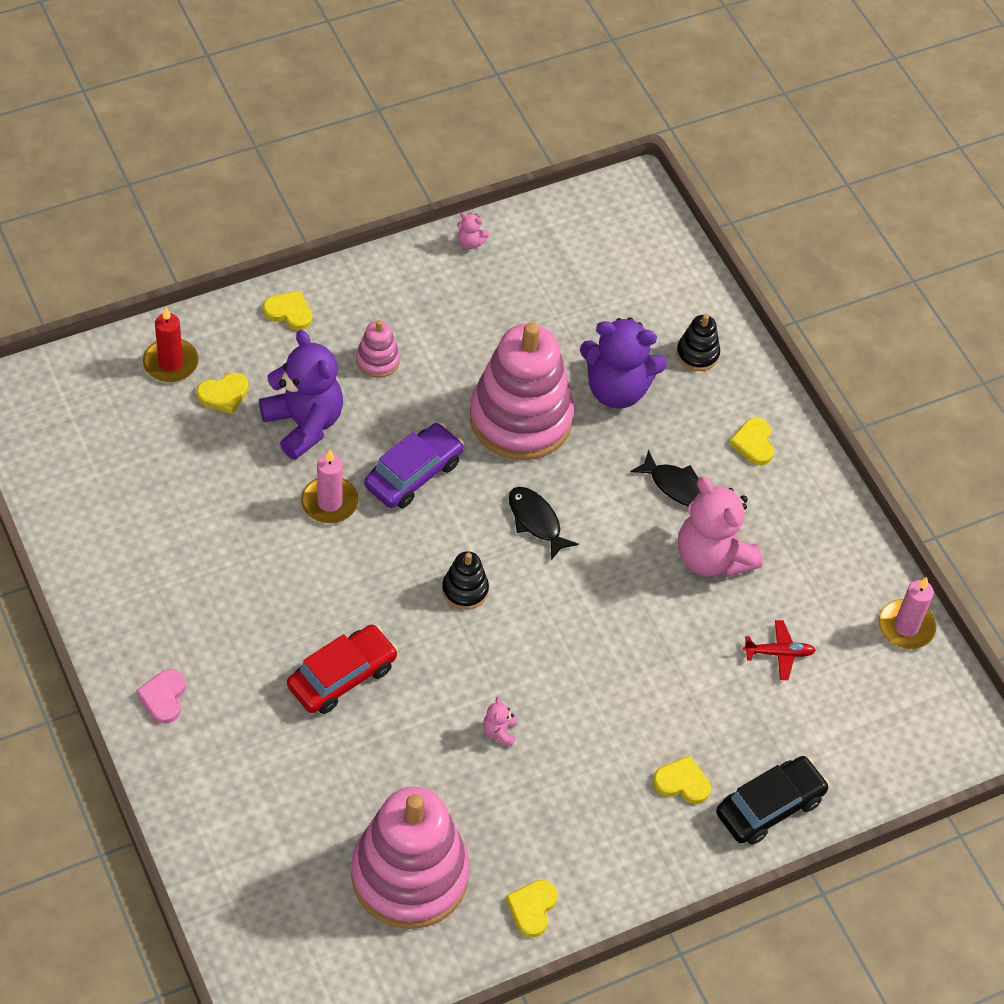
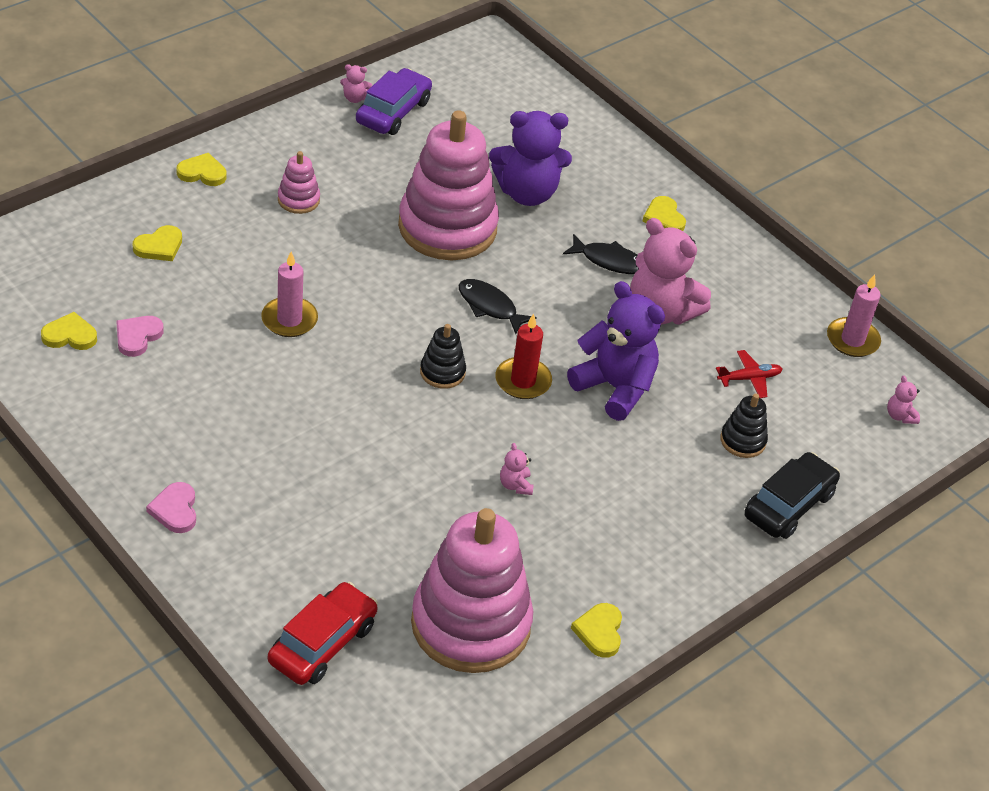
camera: 15 degrees left, 10 degrees down
red candle [143,307,198,382] -> red candle moved to [495,314,552,399]
purple teddy bear [259,330,343,460] -> purple teddy bear moved to [567,281,665,421]
red car [287,625,398,714] -> red car moved to [268,582,378,685]
purple car [364,423,464,508] -> purple car moved to [356,68,432,135]
yellow heart [653,755,711,804] -> yellow heart moved to [41,312,97,350]
black stacking toy [676,314,720,371] -> black stacking toy moved to [720,393,768,458]
none -> pink heart [116,316,164,357]
none -> pink teddy bear [887,376,920,424]

